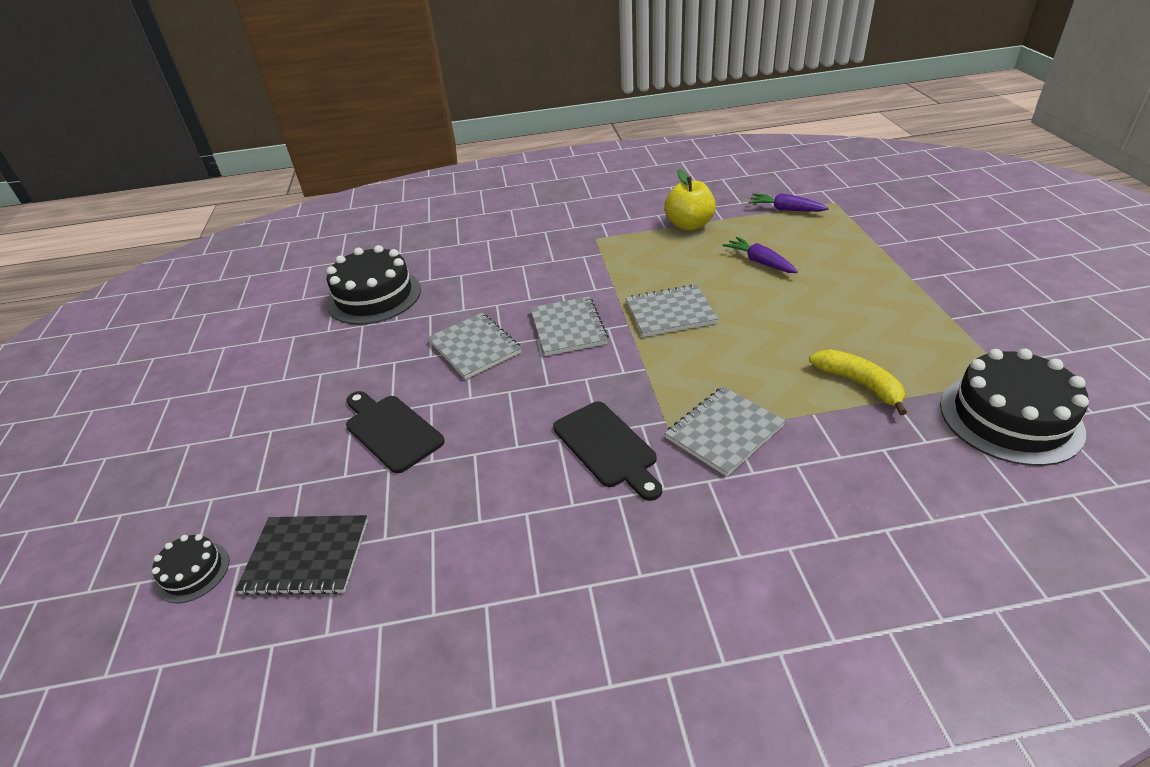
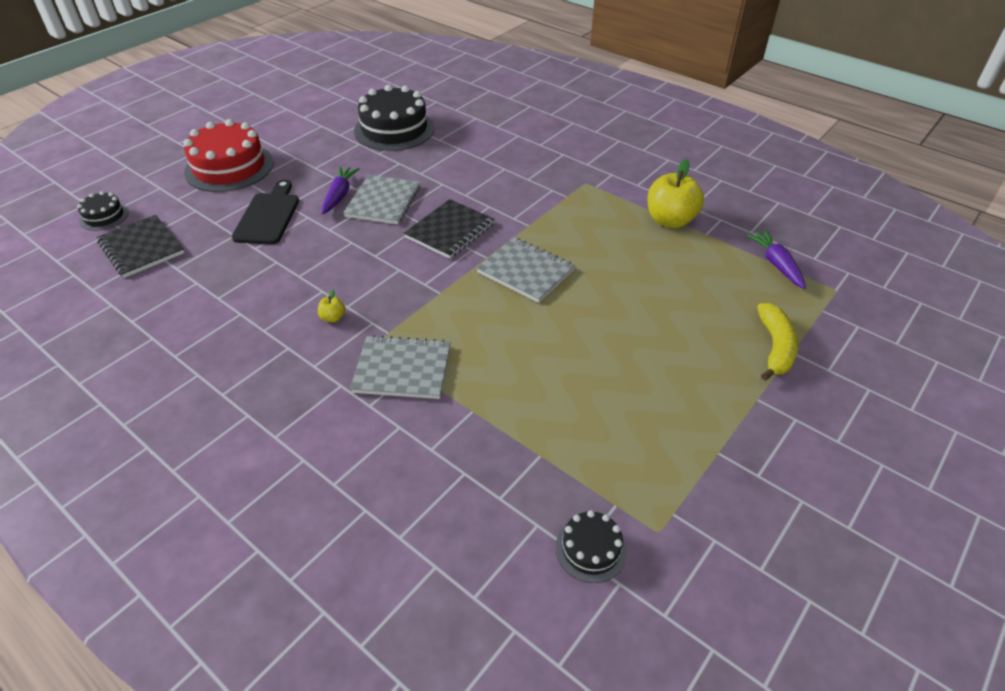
camera: 45 degrees right, 5 degrees up
grey notebook [530,296,609,356] -> black notebook [404,199,495,259]
black cutting board [553,401,662,501] -> yellow apple [318,289,346,322]
purple carrot [722,237,798,273] -> purple carrot moved to [322,166,360,214]
yellow banana [809,349,907,415] -> yellow banana moved to [757,303,798,381]
black cake [940,349,1089,466] -> black cake [555,510,627,583], size x0.49
none -> red cake [183,119,274,192]

